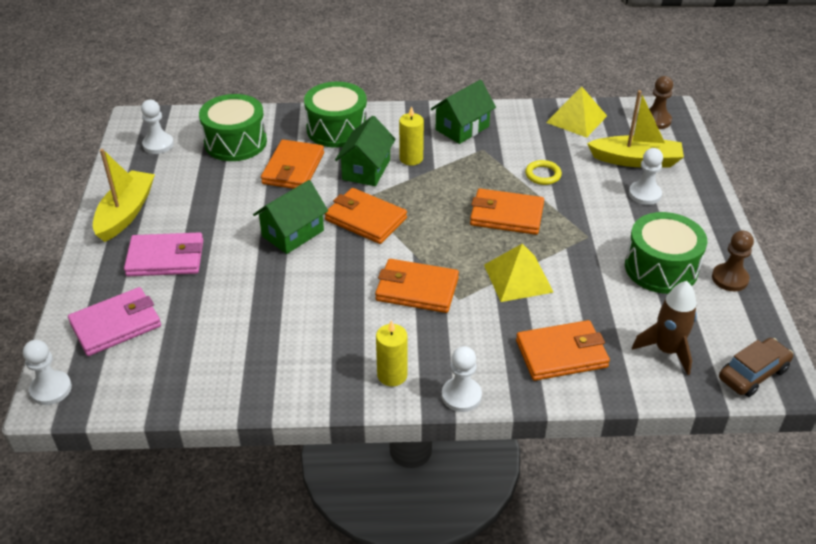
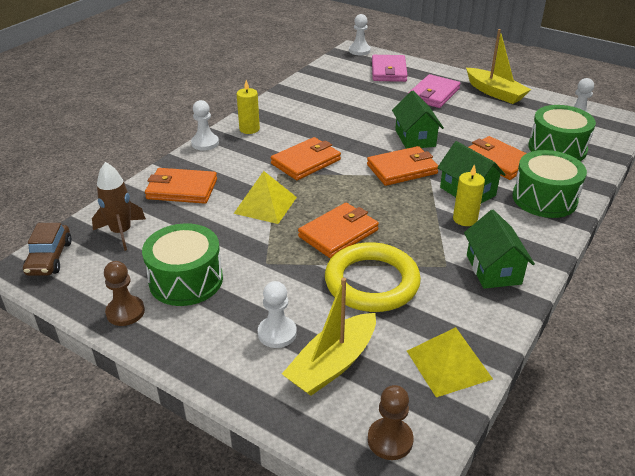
camera: 125 degrees right, 5 degrees down
orange wallet [516,320,610,381] -> orange wallet turned 75 degrees clockwise [145,168,217,204]
yellow ring [525,160,562,185] -> yellow ring [325,242,421,312], size x2.30

